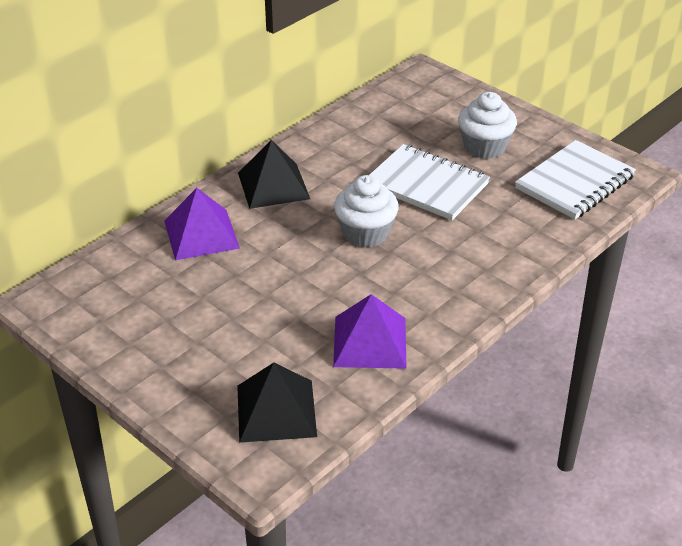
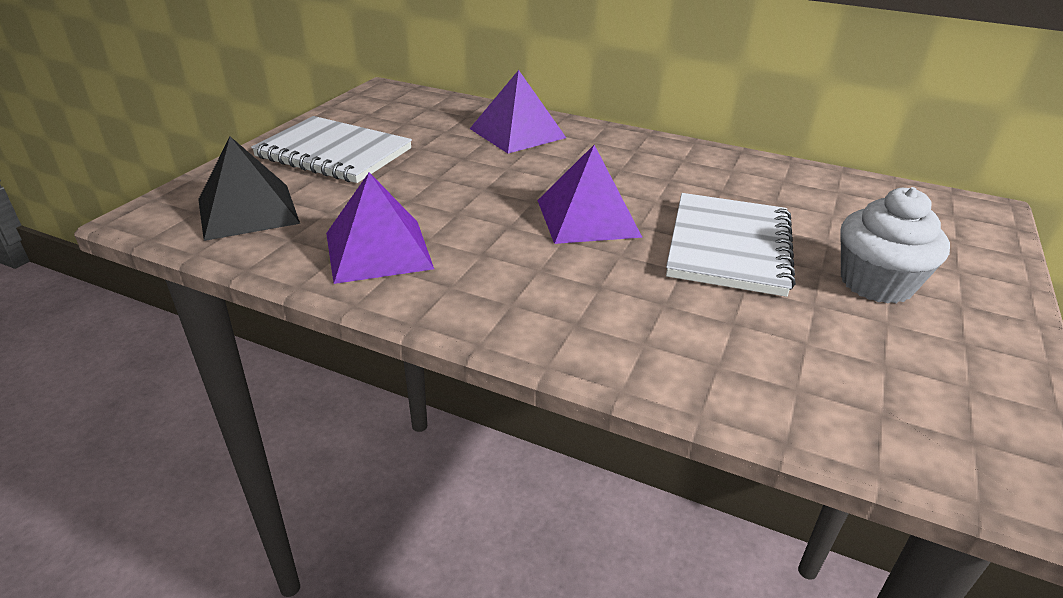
camera: 70 degrees right, 5 degrees down
black pyramid [238,140,310,209] -> none
white cupcake [334,175,399,248] -> purple pyramid [537,145,643,244]
white notebook [515,140,636,219] -> white notebook moved to [251,116,412,183]

